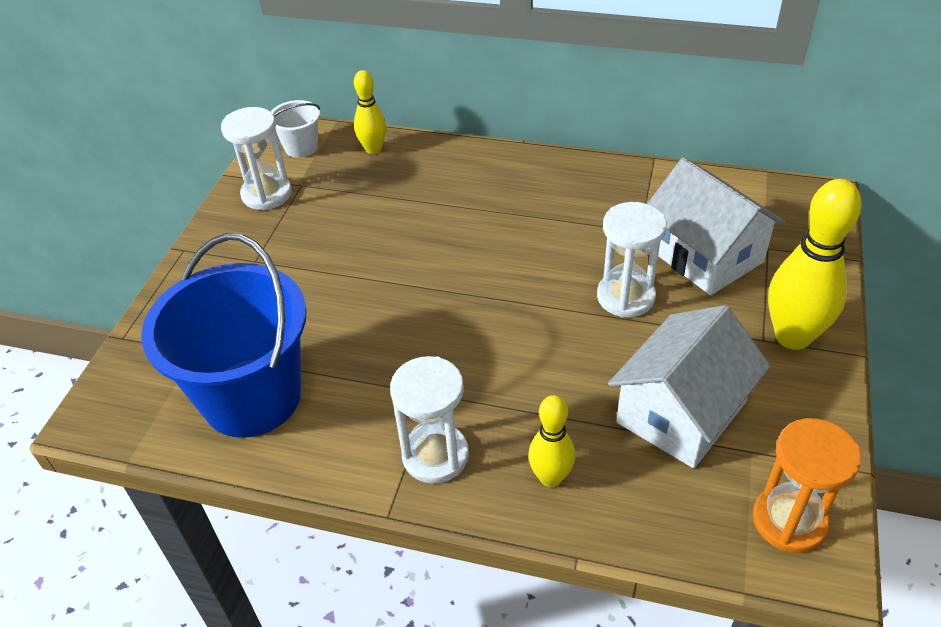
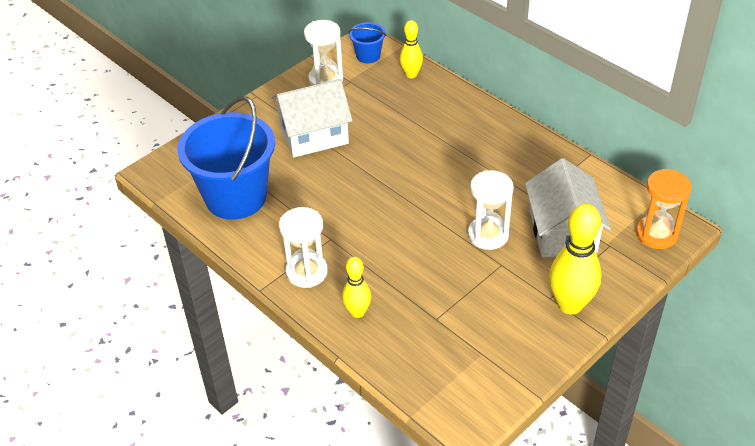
camera: 30 degrees right, 0 degrees up
white bucket [271,100,320,158] -> blue bucket [349,22,386,63]
white house [608,305,770,468] -> white house moved to [272,79,353,158]
orange hourglass [753,418,861,553] -> orange hourglass moved to [636,169,692,249]

